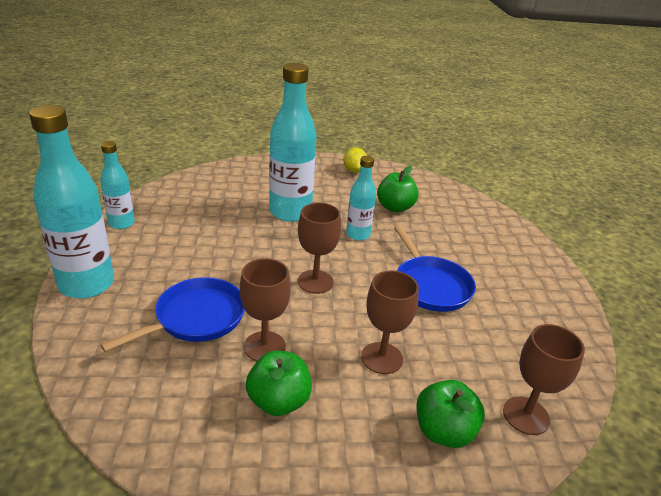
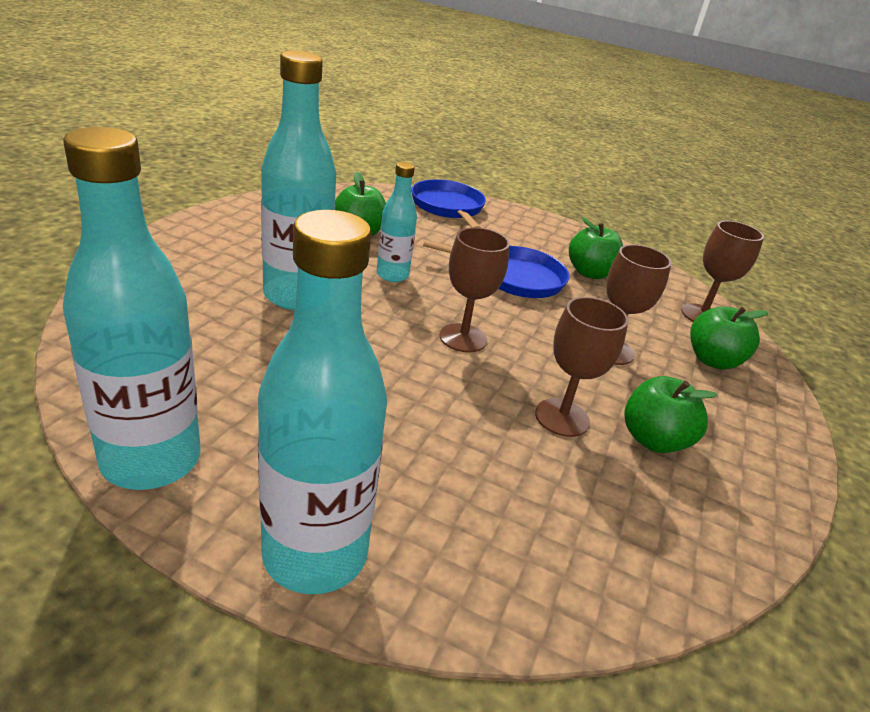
camera: 65 degrees left, 0 degrees up
turquoise bottle [100,141,135,229] -> turquoise bottle [63,127,201,490], size x1.81
blue pan [100,277,245,352] -> blue pan moved to [411,179,486,228]
yellow lemon [343,147,367,173] -> none
none -> green apple [569,217,623,279]

